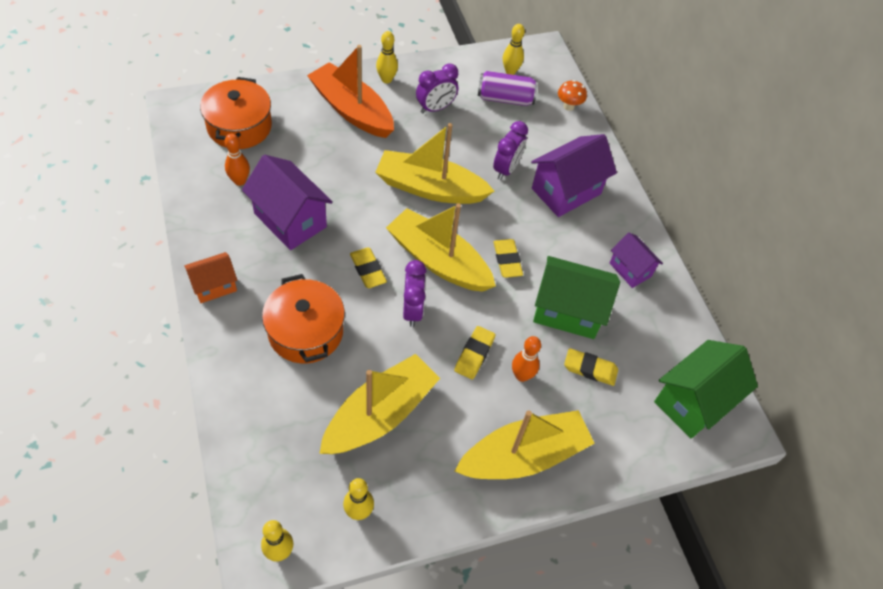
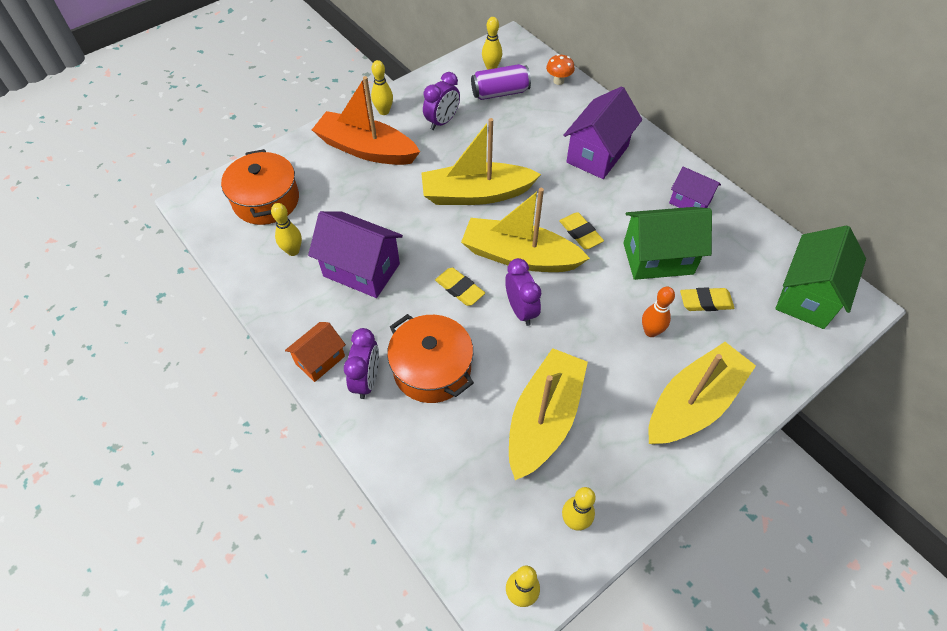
camera: 15 degrees left, 0 degrees up
orange bowling pin [225,133,250,186] -> yellow bowling pin [271,203,302,256]
yellow eraser [454,326,496,380] -> none
purple clock [493,121,528,180] -> purple clock moved to [344,328,379,399]

